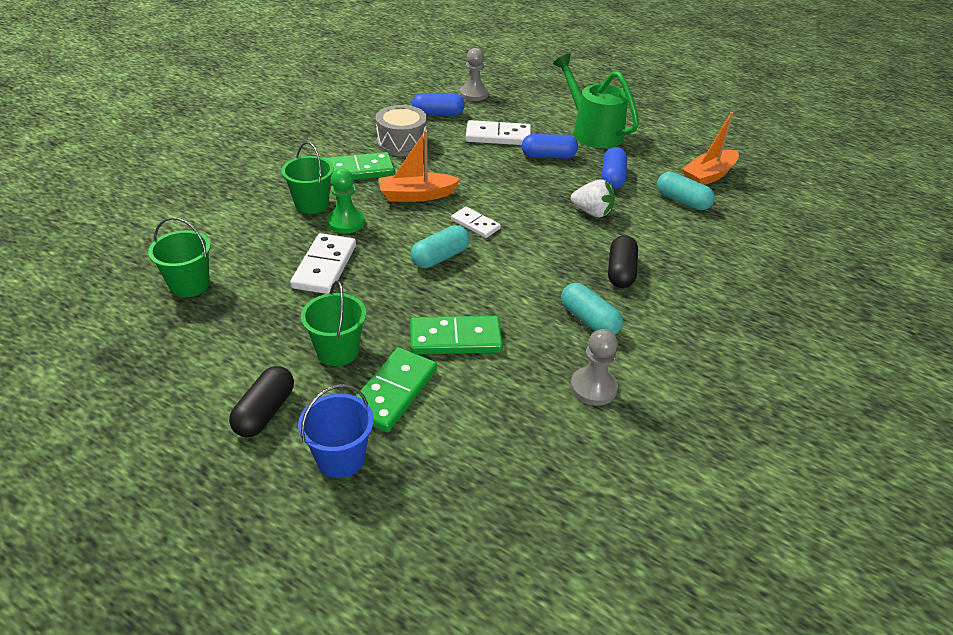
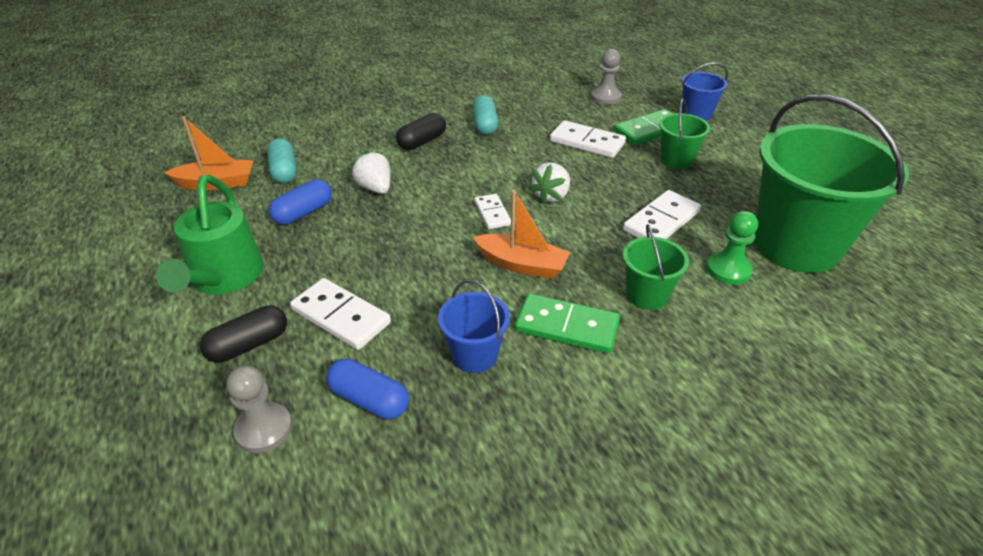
camera: 145 degrees left, 0 degrees up
green bucket [148,217,211,297] -> green bucket [754,94,909,273], size x2.18
black capsule [229,366,294,437] -> black capsule moved to [200,305,287,363]
green pawn [327,168,365,234] -> green pawn moved to [706,211,758,285]
grey drum [375,105,427,156] -> blue bucket [438,279,510,373]
green domino [410,316,503,355] -> white domino [550,120,626,158]
turquoise capsule [411,225,470,268] -> white strawberry [529,162,570,204]
blue capsule [522,134,578,159] -> none
grey pawn [570,329,618,406] -> grey pawn moved to [591,49,622,105]

